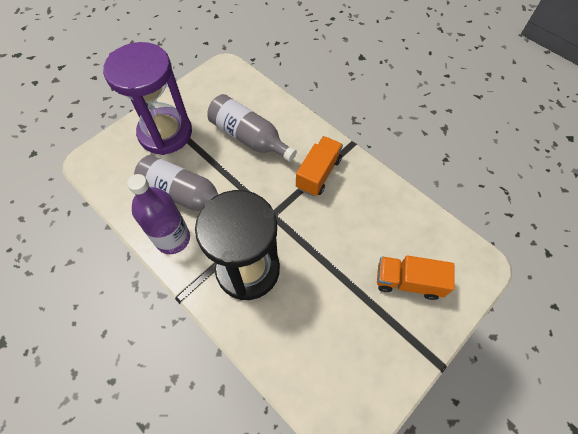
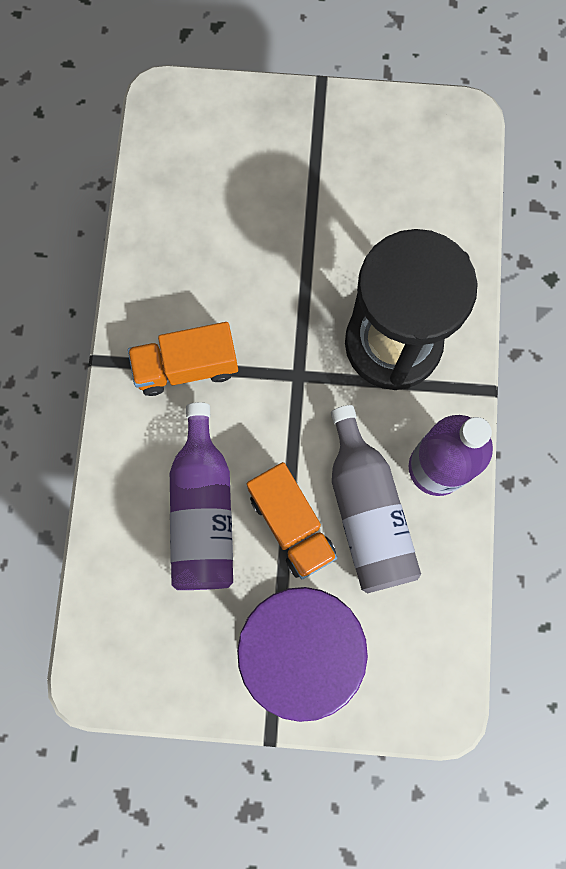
camera: 130 degrees left, 15 degrees up
grey bottle [207,94,297,162] -> purple bottle [170,402,233,590]
orange truck [377,255,455,300] -> orange truck moved to [247,462,337,579]

